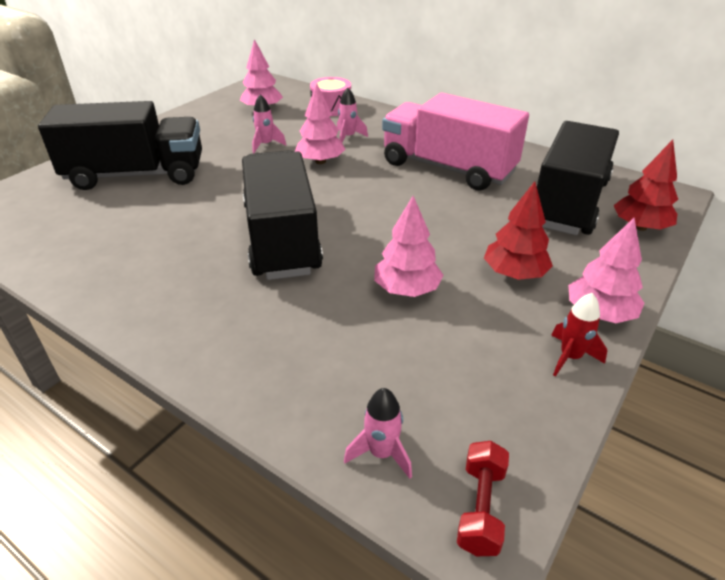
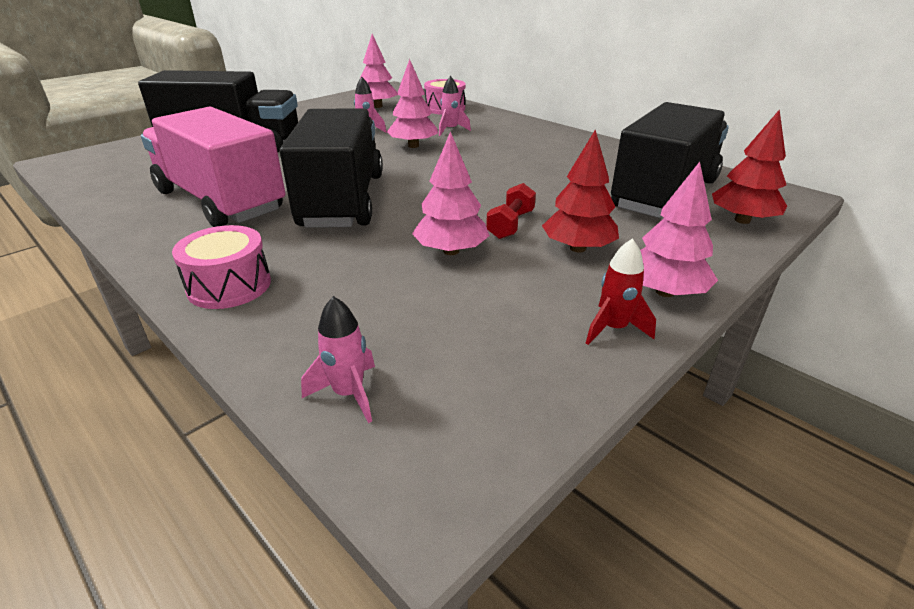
camera: 10 degrees right, 5 degrees down
pink truck [382,93,529,191] -> pink truck moved to [141,106,285,227]
red dumbbell [457,441,509,556] -> red dumbbell moved to [486,183,536,239]
none -> pink drum [172,225,271,309]

